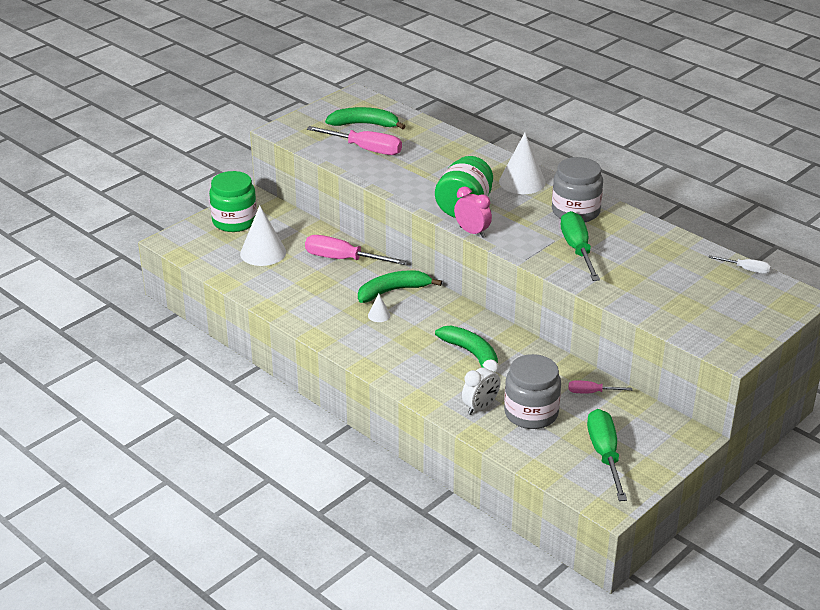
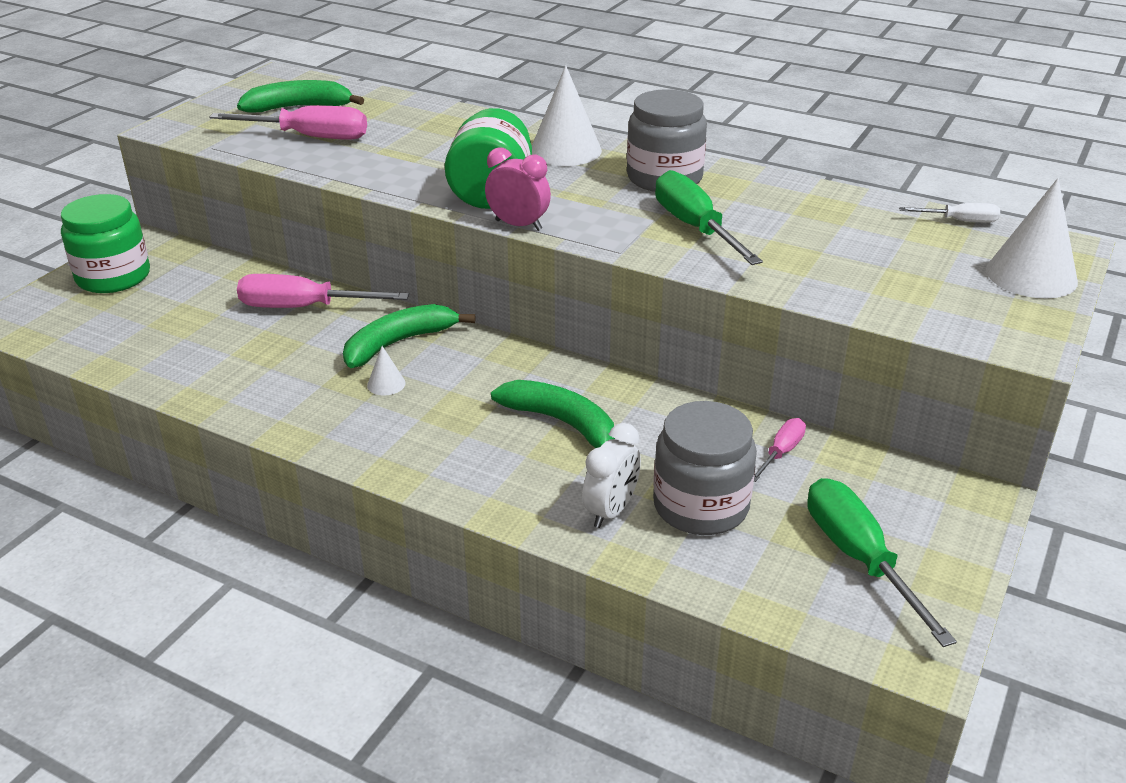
camera: 15 degrees left, 0 degrees up
white cone [240,205,286,266] -> white cone moved to [986,178,1078,298]
pink screwdriver [569,380,632,393] -> pink screwdriver turned 135 degrees clockwise [754,418,806,482]

